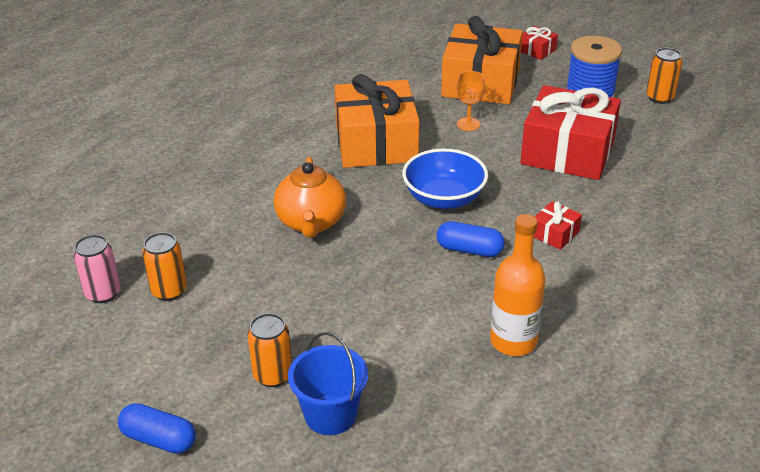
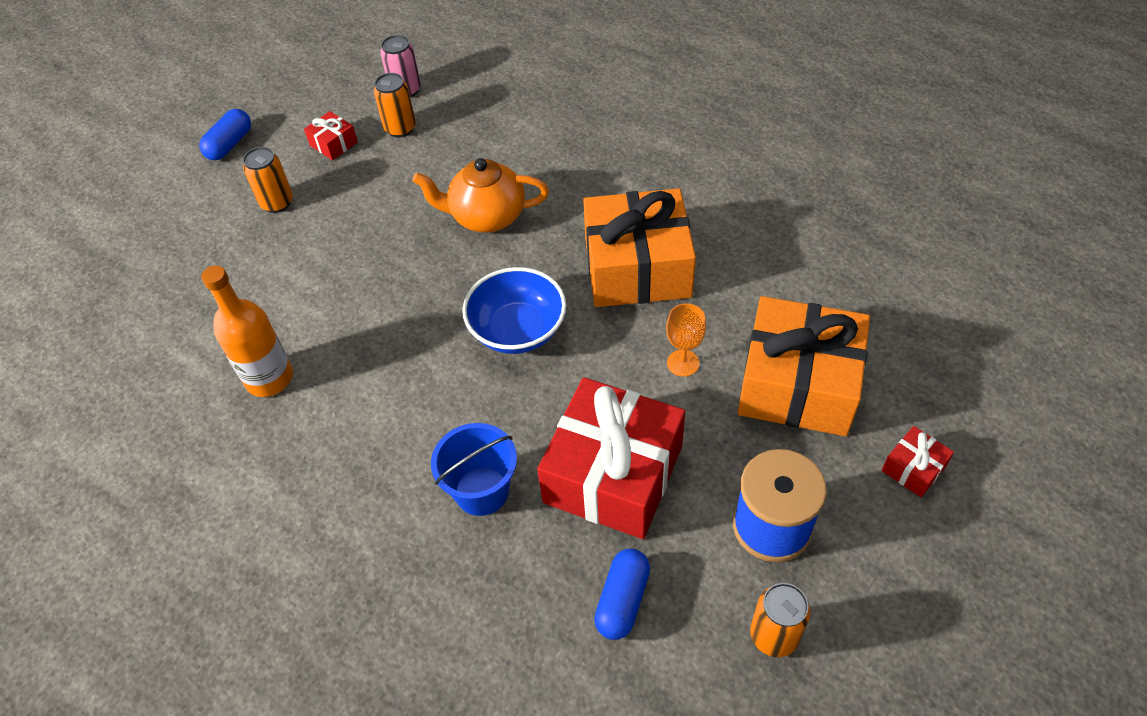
camera: 95 degrees right, 15 degrees up
blue bucket [288,332,368,435] -> blue bucket moved to [431,423,517,516]
blue capsule [436,221,505,257] -> blue capsule moved to [594,549,650,640]
red gift [534,201,582,250] -> red gift moved to [304,111,358,160]

